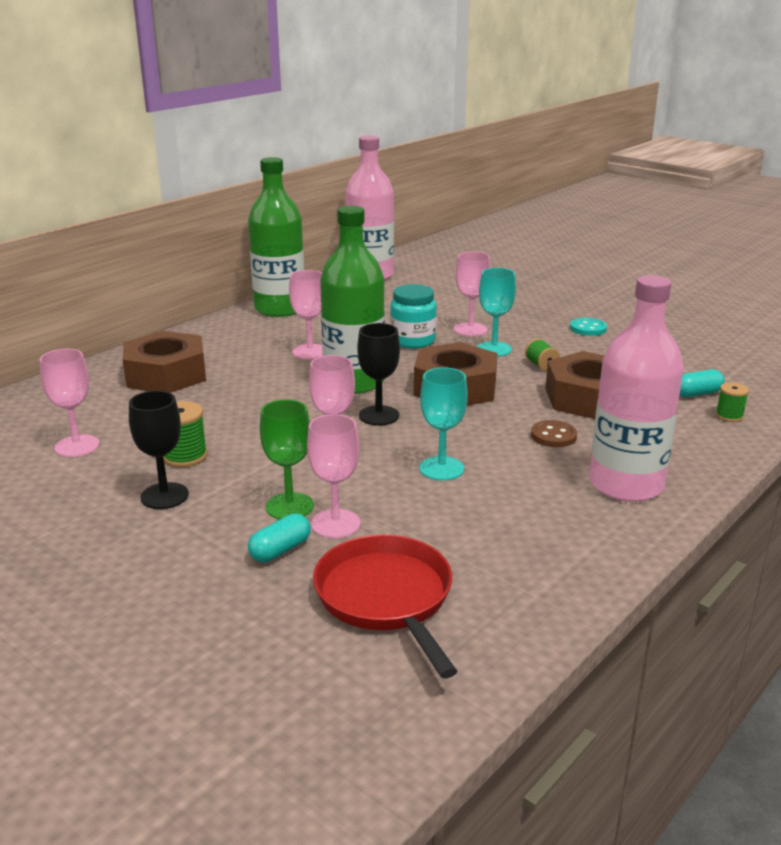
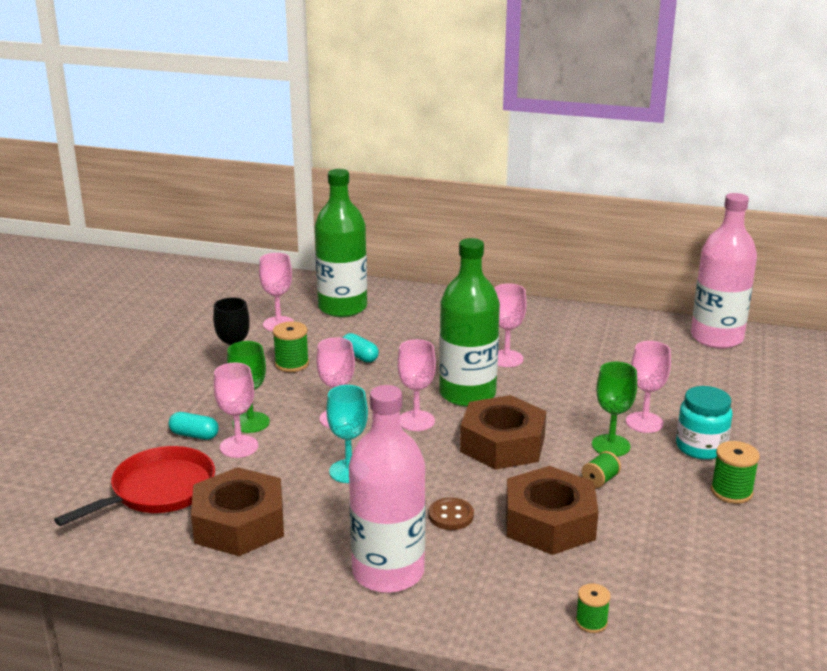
camera: 65 degrees right, 0 degrees up
brown nut [123,331,206,393] -> brown nut moved to [191,467,284,556]
green bottle [248,157,304,317] -> green bottle moved to [315,169,367,317]
black goblet [357,323,400,426] -> pink goblet [397,339,436,431]
turquoise jar [390,284,437,349] -> turquoise jar moved to [676,386,732,460]
turquoise goblet [477,268,516,357] -> green goblet [592,362,637,456]
turquoise button [570,318,607,336] -> green spool [711,441,760,504]
turquoise capsule [679,369,725,397] -> turquoise capsule moved to [342,333,379,363]

